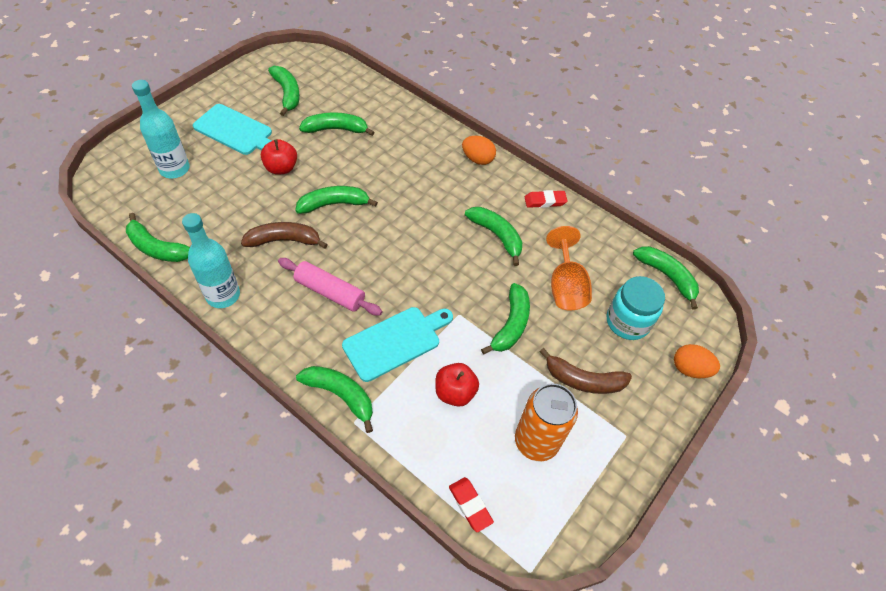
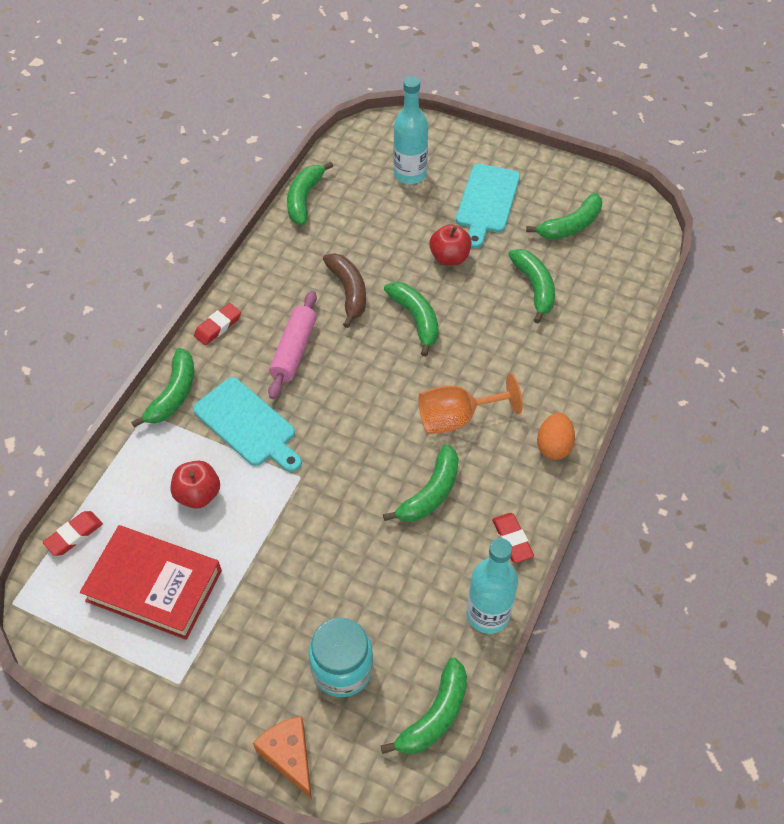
camera: 80 degrees right, 0 degrees up
turquoise bottle [182,213,240,308] -> turquoise bottle moved to [466,538,518,634]
green banana [481,283,530,354] -> none
orange can [515,383,578,462] -> red book [80,525,222,640]
brown banana [539,348,632,394] -> none
orange goblet [546,226,592,310] -> orange goblet moved to [418,373,523,434]
orange egg [674,344,720,378] -> orange cheese [253,716,312,799]
none -> red eraser [194,303,241,345]

